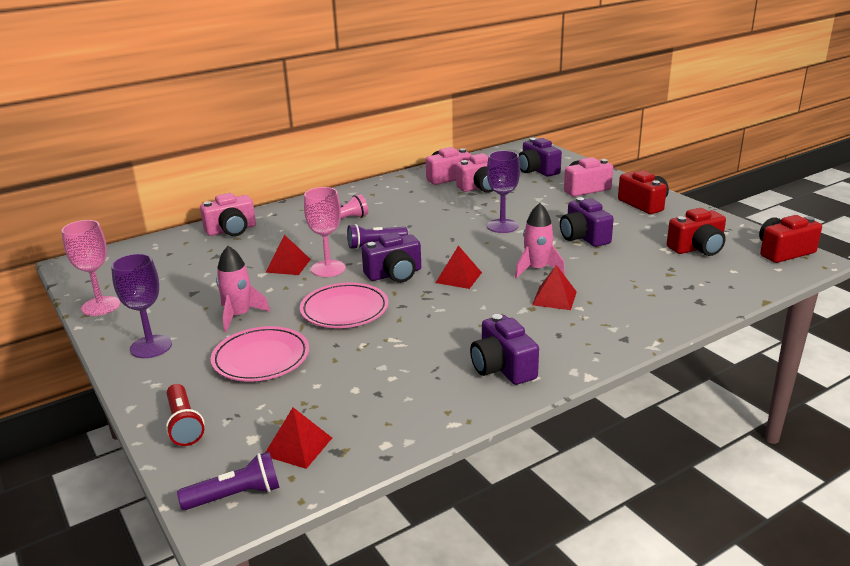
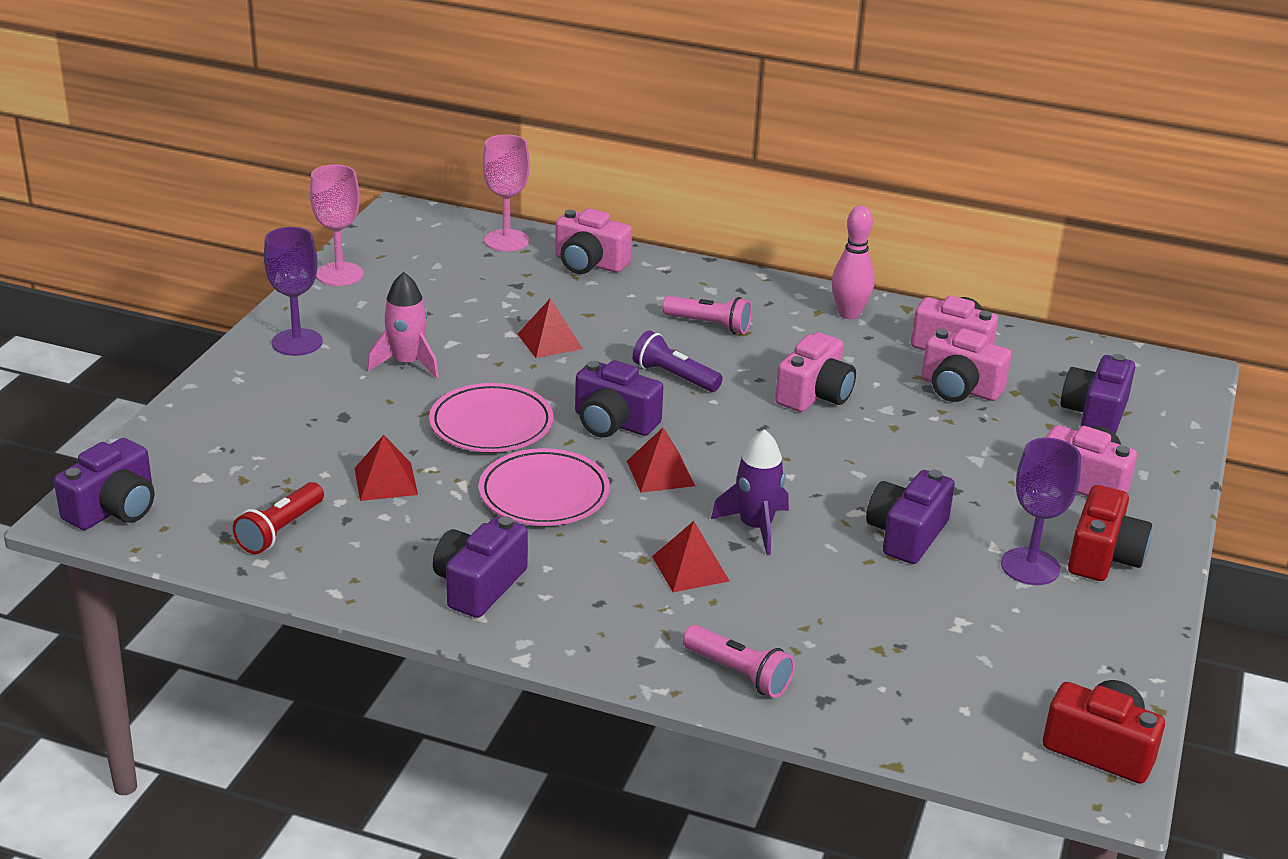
camera: 50 degrees right, 5 degrees up
red flashlight [166,384,204,446] -> red flashlight moved to [233,482,324,554]
purple flashlight [177,452,280,510] -> purple camera [54,438,154,530]
pink plate [211,326,309,381] -> pink plate moved to [479,448,610,526]
red pyramid [265,407,332,469] -> red pyramid moved to [354,435,418,501]
pink goblet [304,187,346,277] -> pink goblet moved to [483,134,530,252]
purple goblet [487,151,520,233] -> purple goblet moved to [1001,438,1081,585]
pink rocket [515,203,565,278] -> purple rocket [711,429,789,555]
red camera [667,208,726,256] -> none
none -> pink flashlight [683,625,795,698]
none -> pink camera [775,332,856,412]
none -> pink bowling pin [832,206,874,319]

